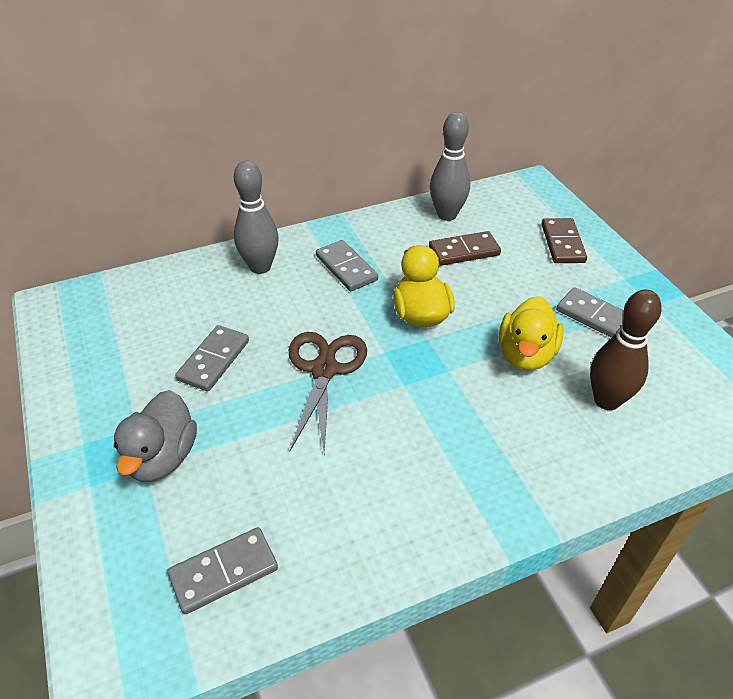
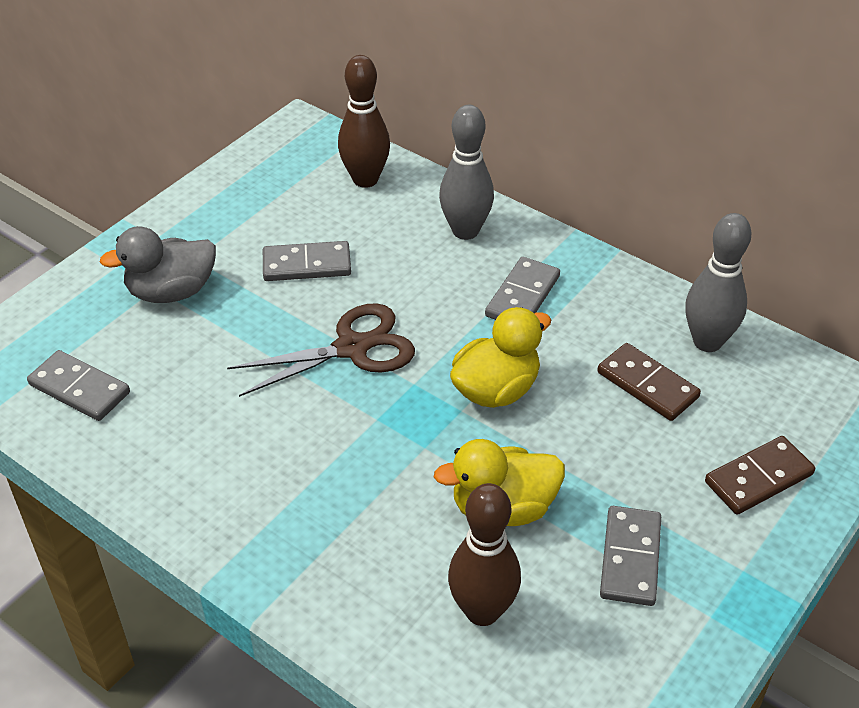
camera: 60 degrees right, 0 degrees up
none -> brown bowling pin [338,55,390,188]

